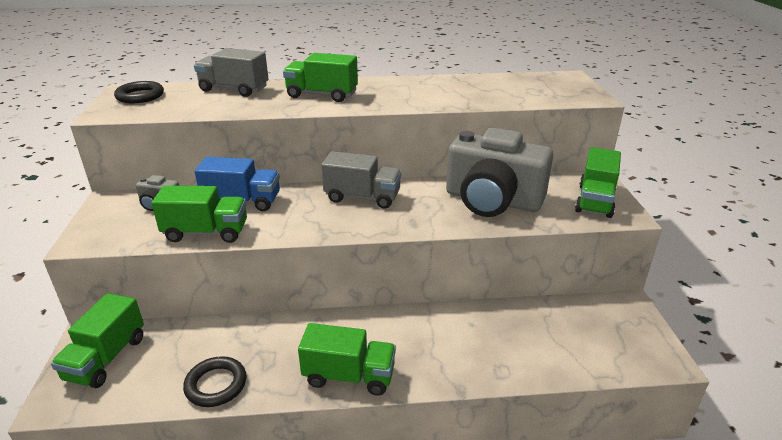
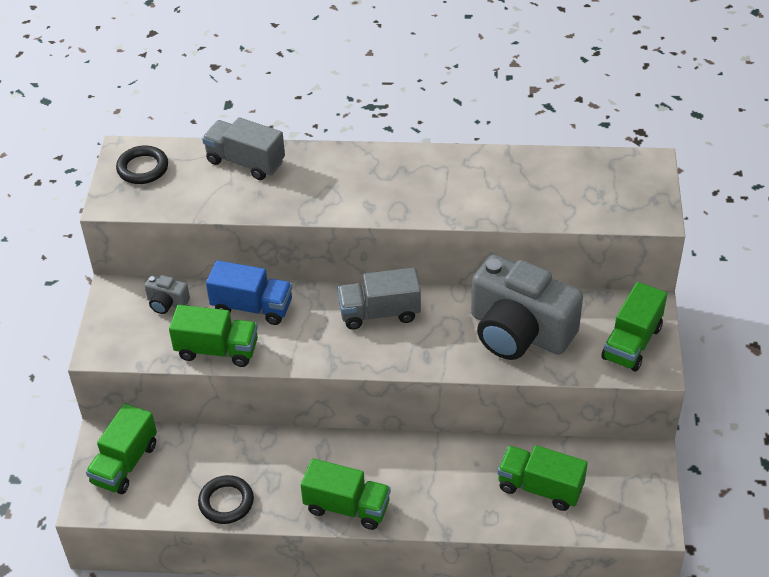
camera: 10 degrees right, 15 degrees up
green truck [283,53,358,102] -> green truck moved to [497,445,588,511]
grey truck [321,151,401,209] -> grey truck turned 150 degrees clockwise [337,268,421,330]

